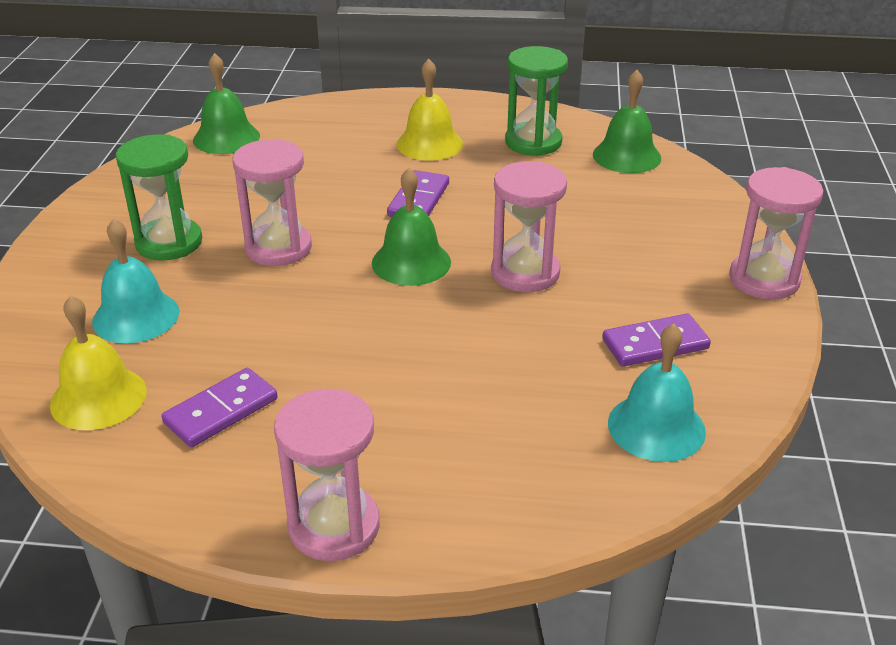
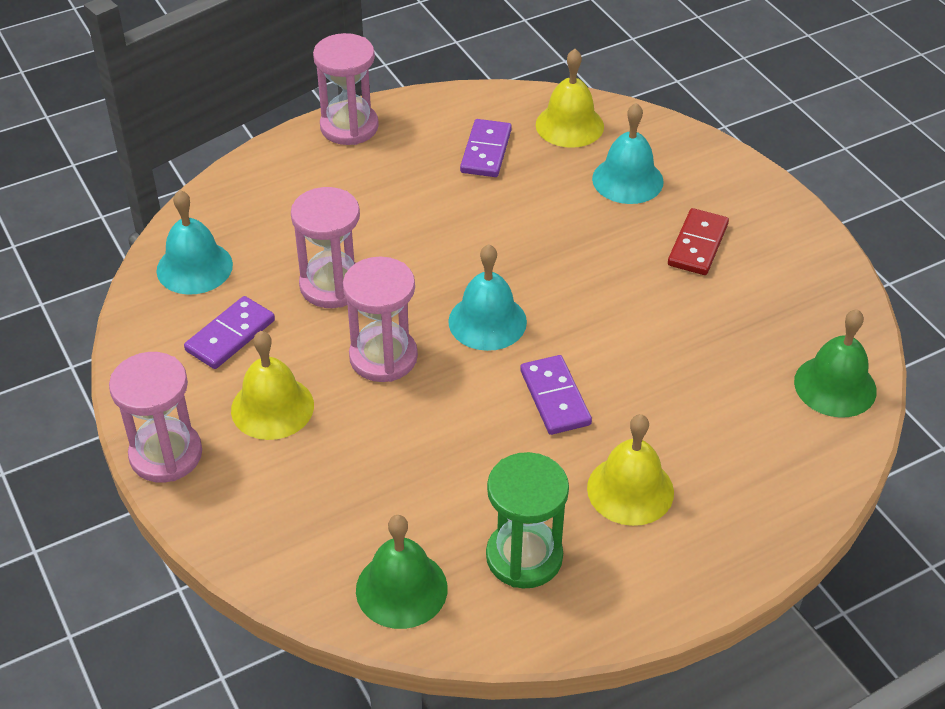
camera: 145 degrees right, 10 degrees up
green hourglass [116,134,202,261] -> red domino [668,208,729,275]
pink hourglass [233,139,312,266] -> pink hourglass moved to [291,187,360,308]
green bell [372,168,451,286] -> turquoise bell [448,244,527,351]
none -> yellow bell [231,331,314,440]

